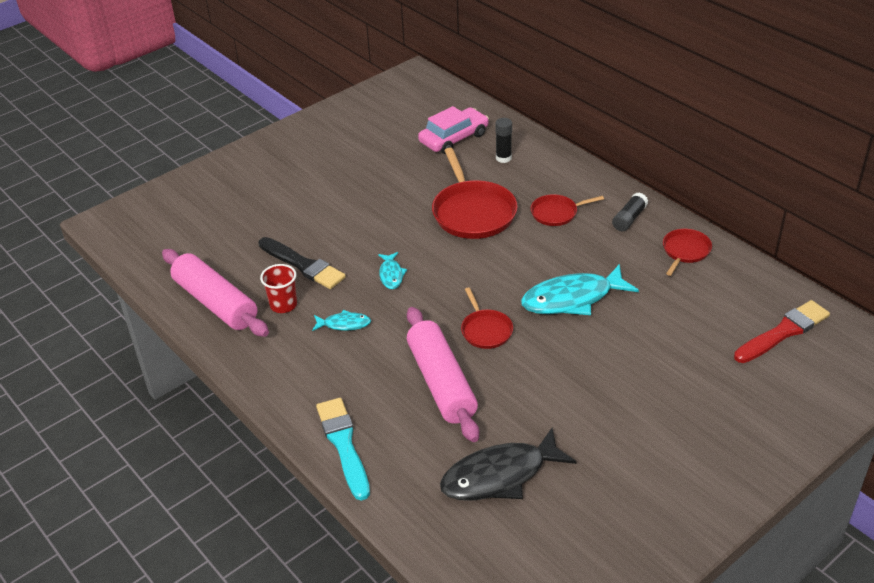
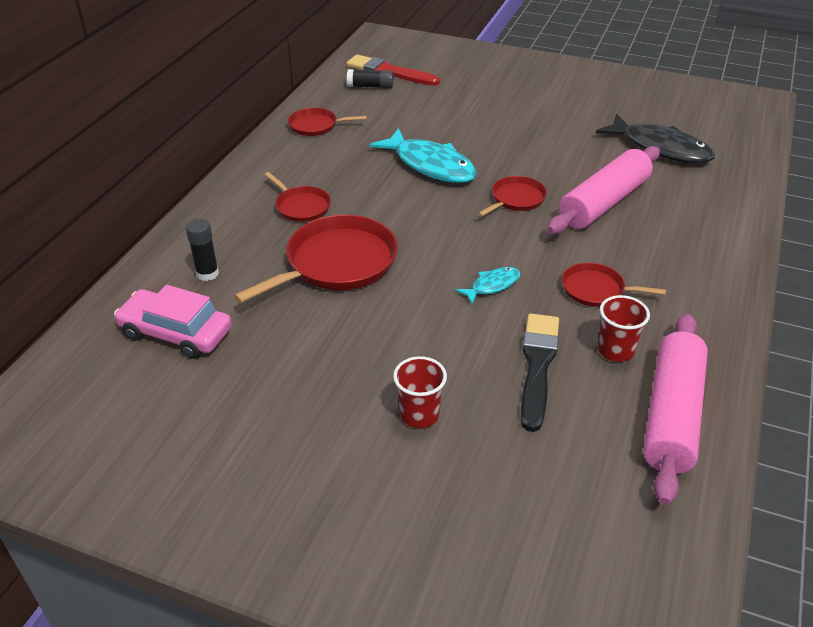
camera: 120 degrees left, 0 degrees up
turquoise fish [312,310,371,331] -> red pan [562,262,666,307]
turquoise brush [316,398,370,500] -> none
black glue stick [612,192,648,231] -> black glue stick moved to [347,69,394,89]
none -> red cup [393,356,447,428]

